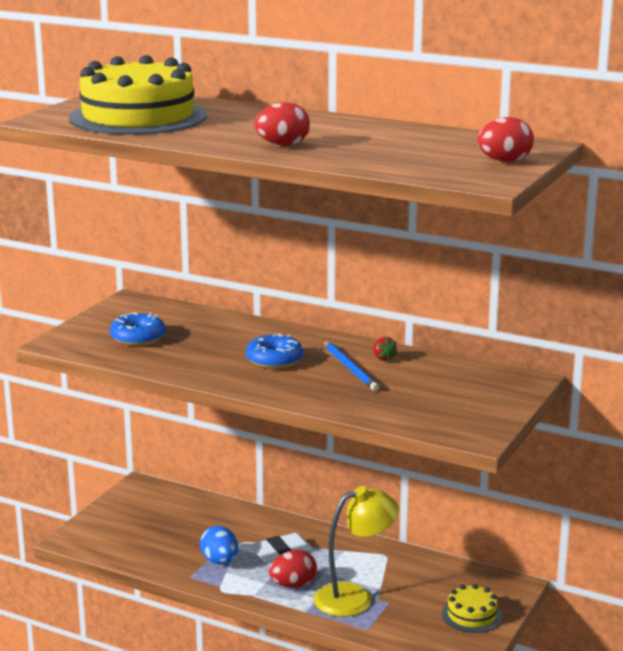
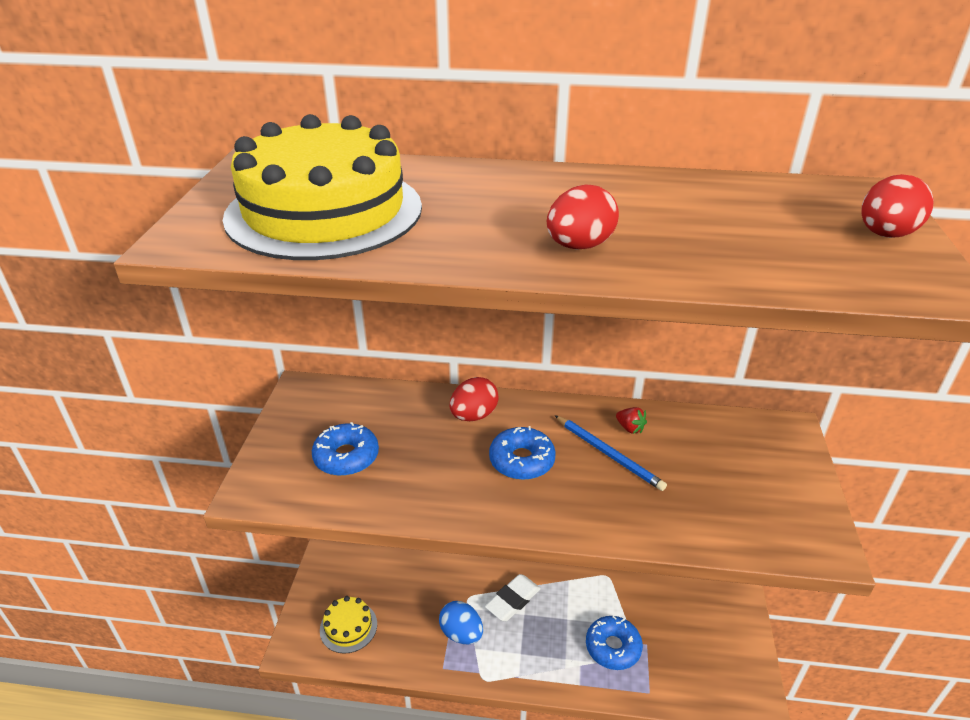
camera: 20 degrees left, 15 degrees up
red egg [269,549,317,588] -> red egg moved to [450,377,499,421]
yellow lamp [314,486,399,617] -> blue donut [586,615,643,670]
yellow cake [442,584,502,633] -> yellow cake moved to [320,596,377,654]

